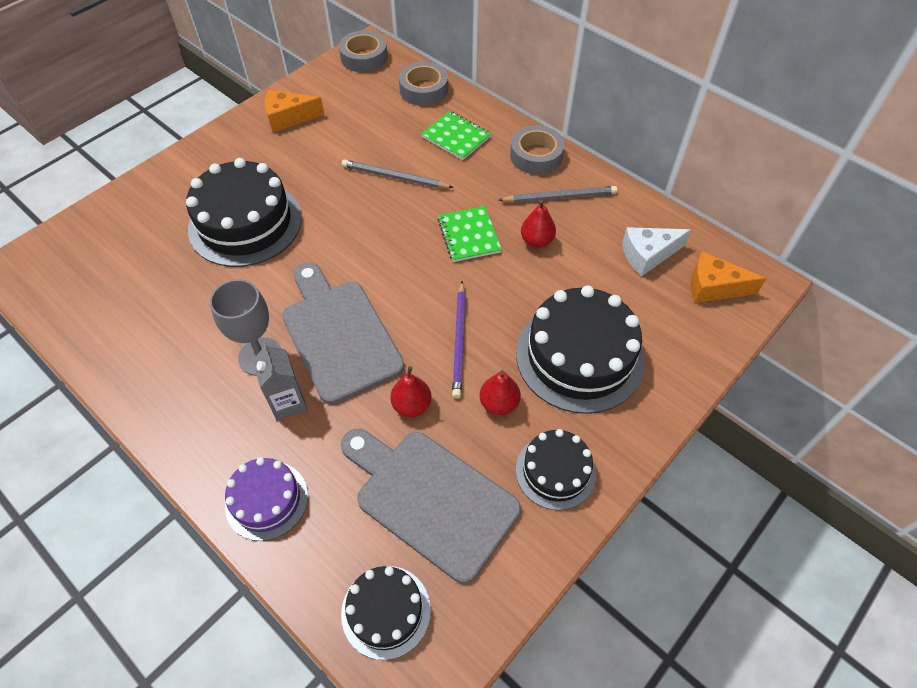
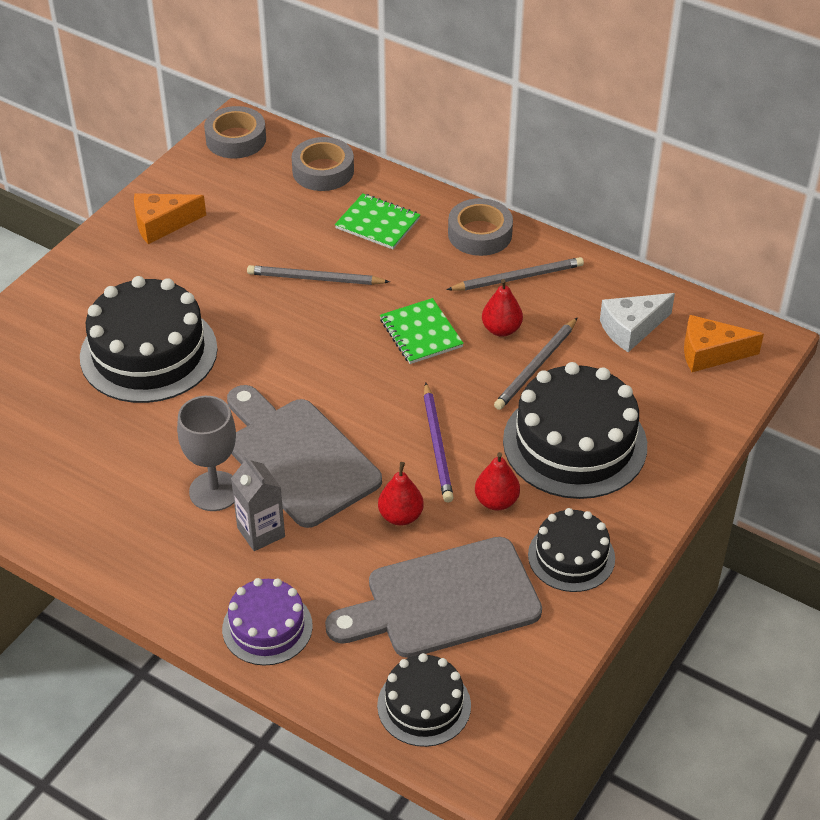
camera: 10 degrees left, 10 degrees down
grey cutting board [341,429,521,584] -> grey cutting board turned 45 degrees counterclockwise [325,537,542,658]
none -> grey pencil [494,317,578,410]

